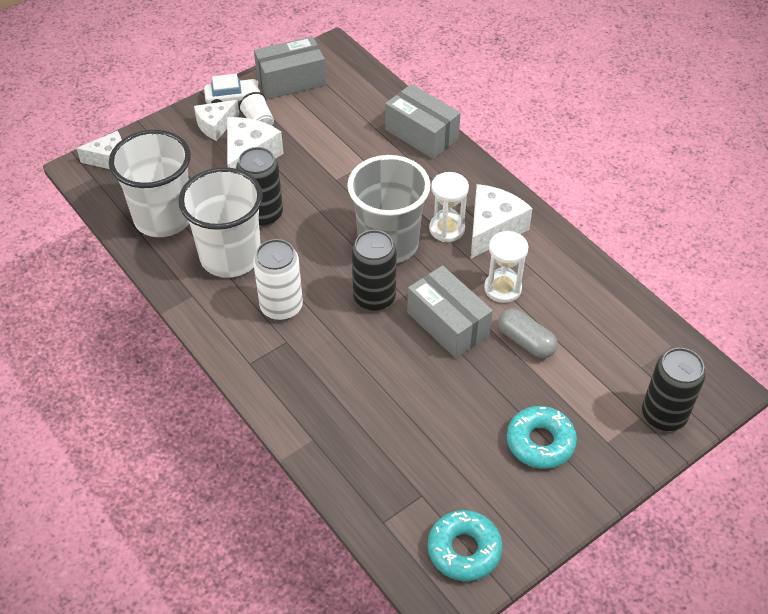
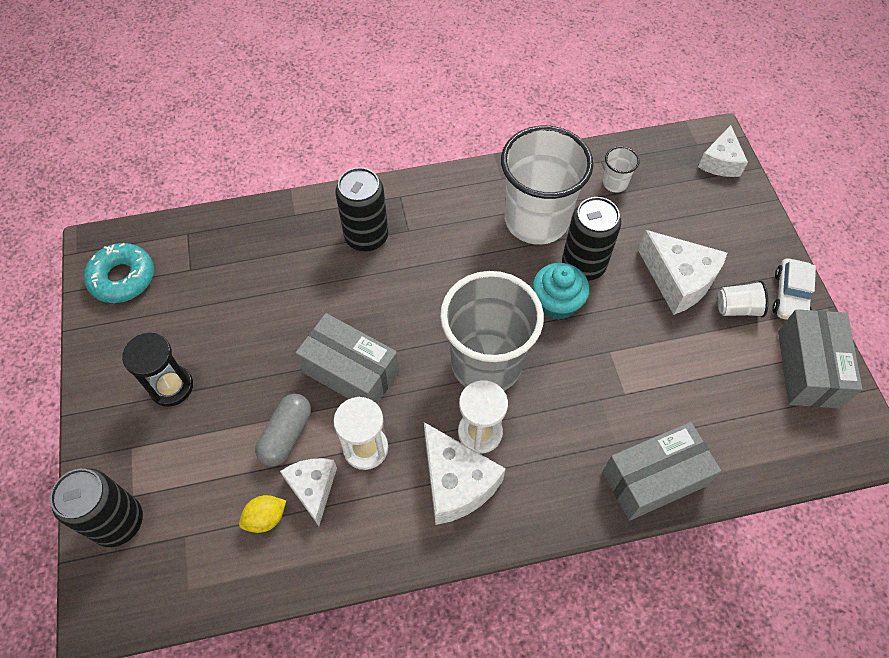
camera: 115 degrees right, 10 degrees up
white cup [109,130,191,237] -> white cup [603,146,640,193], size x0.41
white cheese [194,100,239,141] -> white cheese moved to [280,458,337,526]
white can [253,239,303,320] -> none
black can [352,230,397,311] -> black can moved to [335,167,388,251]
grey box [407,265,493,358] -> grey box turned 45 degrees clockwise [296,313,399,404]
grey capsule [498,308,558,358] -> grey capsule turned 45 degrees counterclockwise [255,394,311,466]
turquoise donut [507,406,577,469] -> black hourglass [122,333,193,407]
none -> yellow lemon [239,495,286,533]
none -> turquoise cupcake [533,263,589,320]

